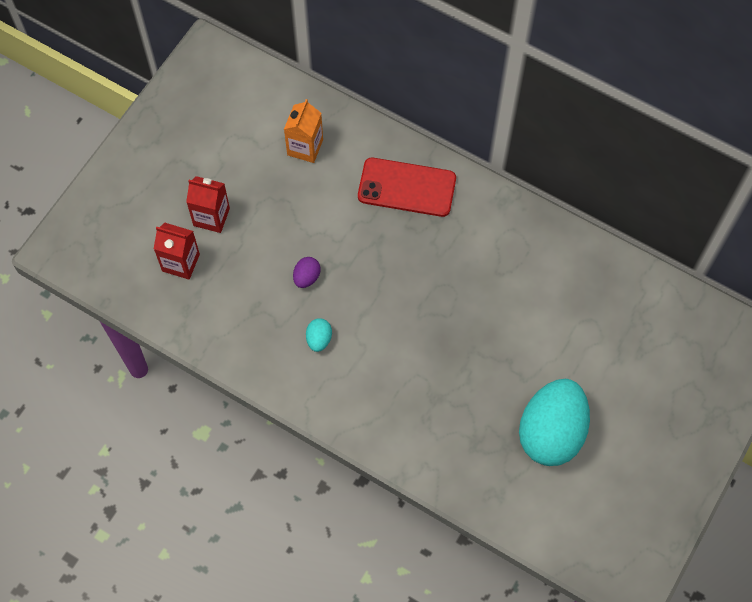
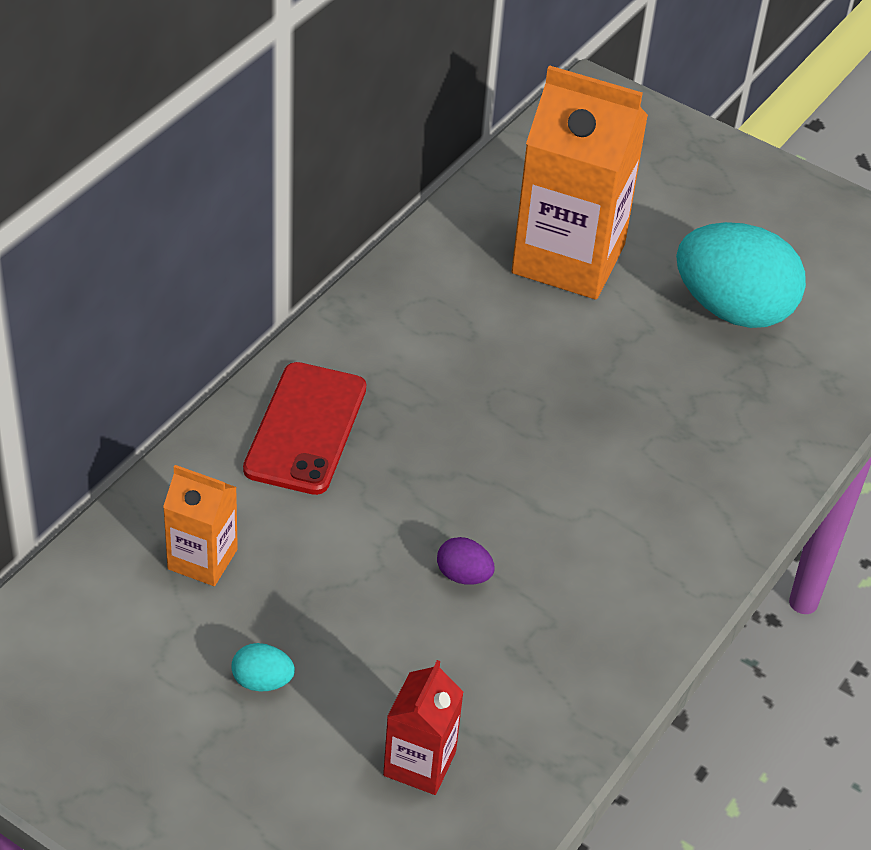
camera: 90 degrees left, 20 degrees down
red carton [186,176,230,233] -> none
turquoise egg [306,318,332,352] -> turquoise egg moved to [231,643,295,692]
none -> orange carton [512,65,648,300]

